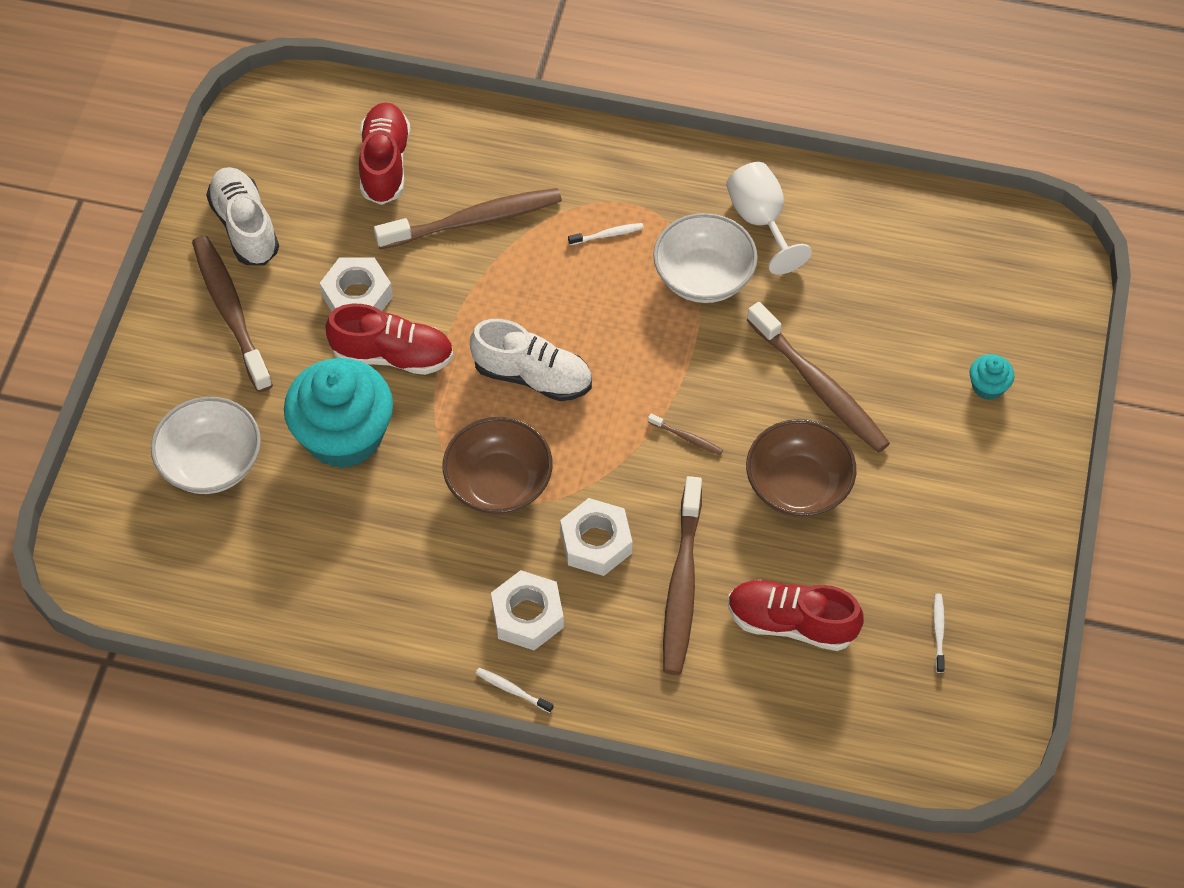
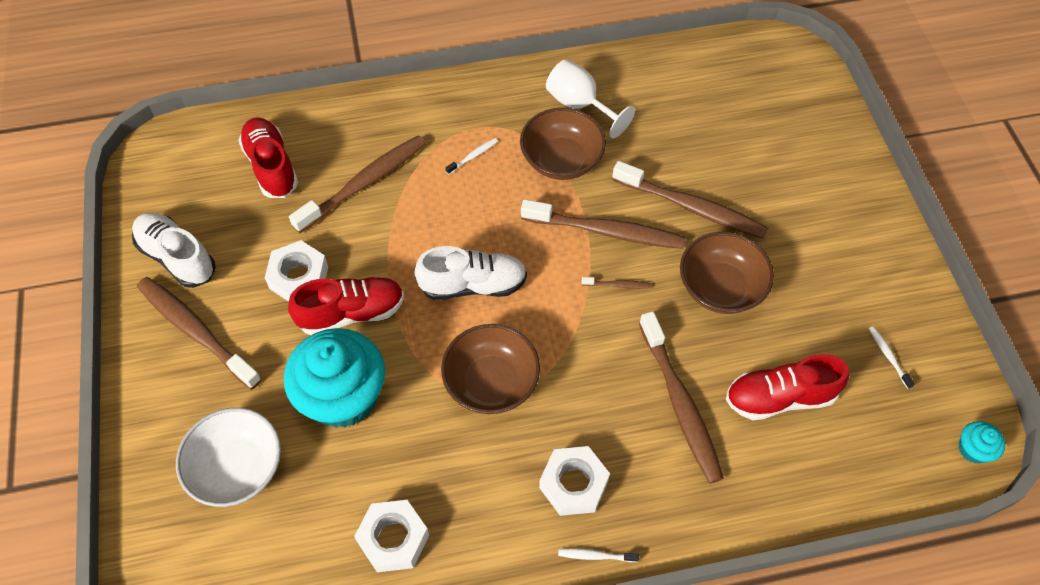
camera: 25 degrees left, 0 degrees up
white nut [560,498,632,576] -> white nut moved to [354,500,429,572]
white bowl [653,213,758,303] -> brown bowl [520,108,606,180]
turquoise cupcake [969,354,1014,400] -> turquoise cupcake moved to [958,421,1005,464]
none -> brown toothbrush [521,199,686,249]

